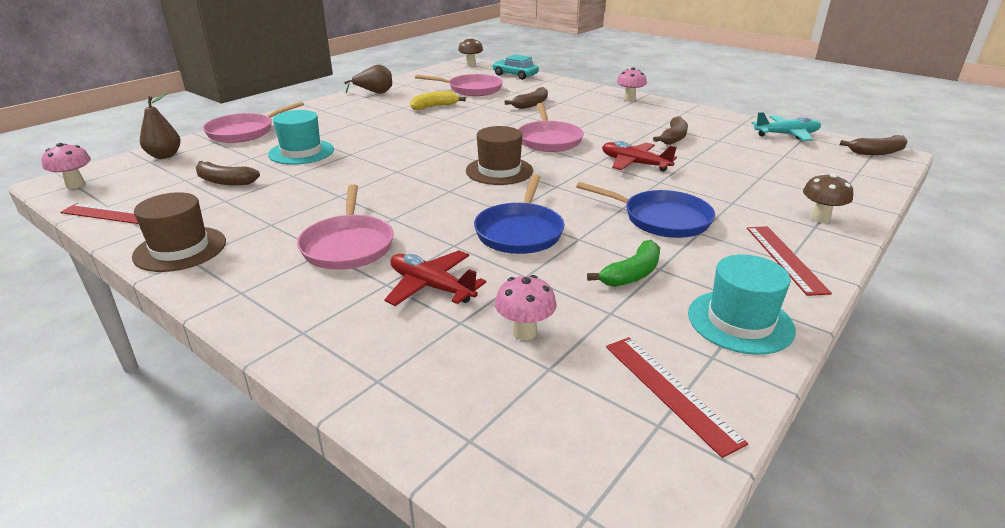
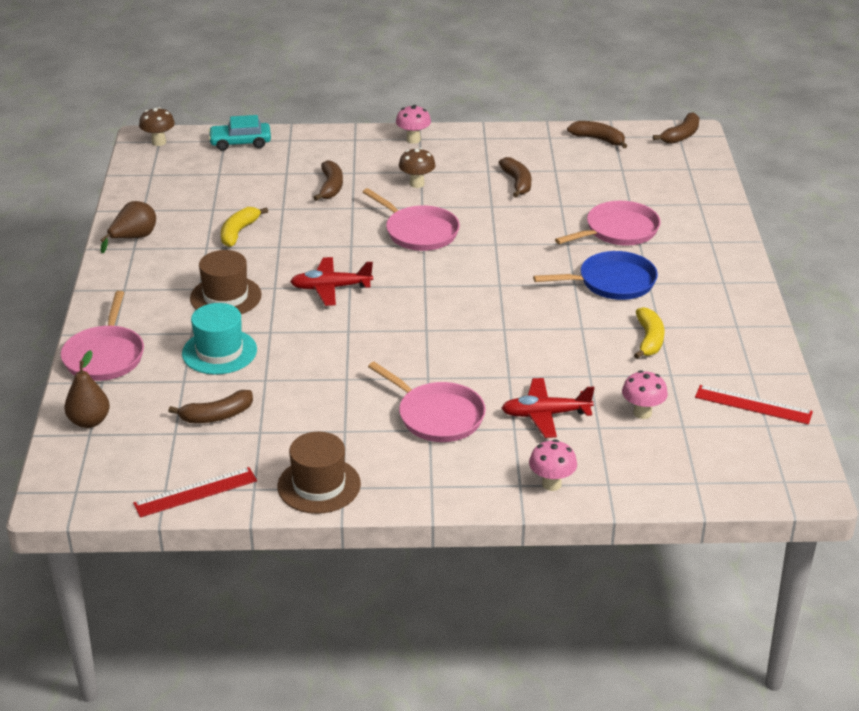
camera: 40 degrees left, 5 degrees up
pink mushroom [42,143,91,189] -> pink mushroom moved to [529,439,577,491]
pink pan [415,74,503,96] -> pink pan moved to [555,201,661,245]
brown hat [466,126,533,185] -> brown hat moved to [190,250,262,314]
blue pan [474,175,564,254] -> none
green banana [587,240,660,287] -> yellow banana [634,307,664,359]
red plane [602,141,677,172] -> red plane moved to [290,257,373,306]
turquoise hat [688,254,796,355] -> none
red ruler [747,226,832,296] -> none
turquoise plane [752,112,821,141] -> brown banana [567,121,627,148]
brown mushroom [803,173,853,223] -> brown mushroom moved to [399,148,436,188]

